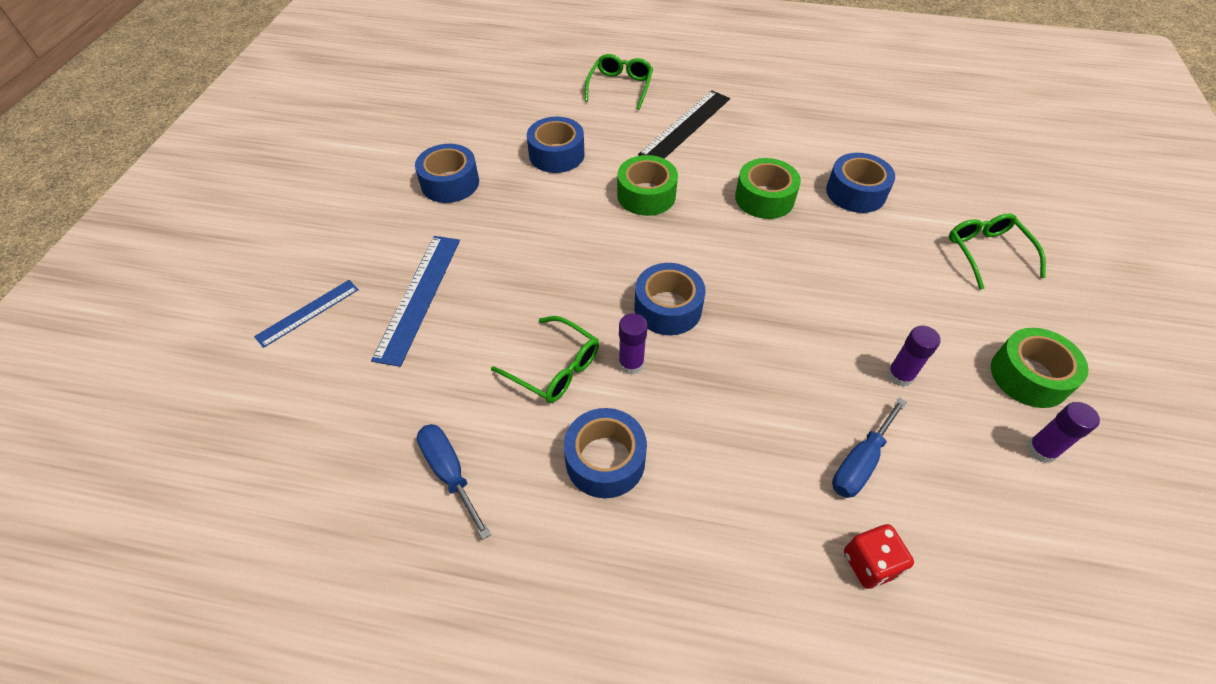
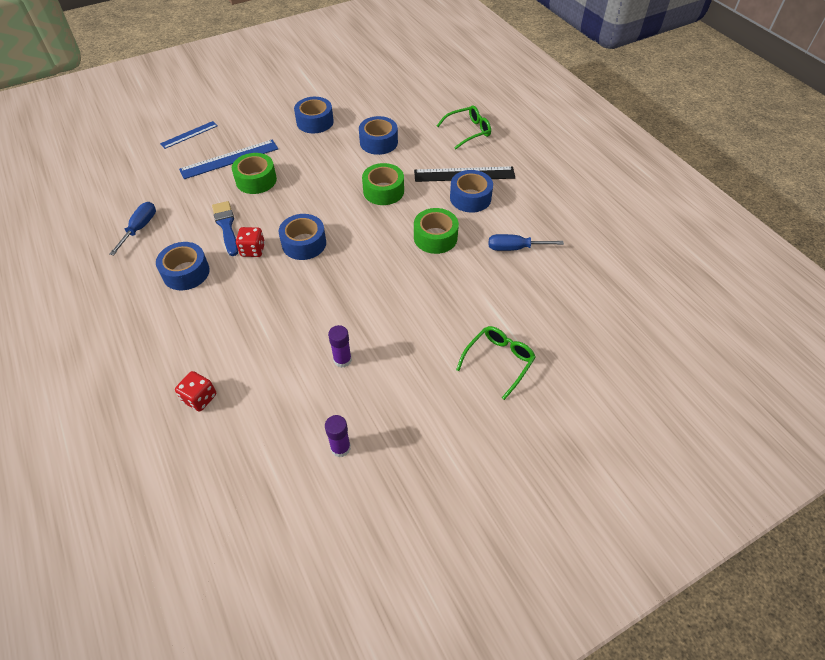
camera: 50 degrees right, 0 degrees up
blue ruler [254,280,359,348] -> blue ruler turned 45 degrees counterclockwise [160,121,218,149]
green glasses [491,316,599,403] -> blue brush [212,201,238,256]
purple glue stick [618,313,648,375] -> red dice [236,227,265,257]
blue tape [826,153,895,213] -> blue tape moved to [450,170,493,213]
blue screwdriver [832,398,907,498] -> blue screwdriver moved to [489,234,564,251]
green tape [991,328,1089,408] -> green tape moved to [232,153,277,194]

